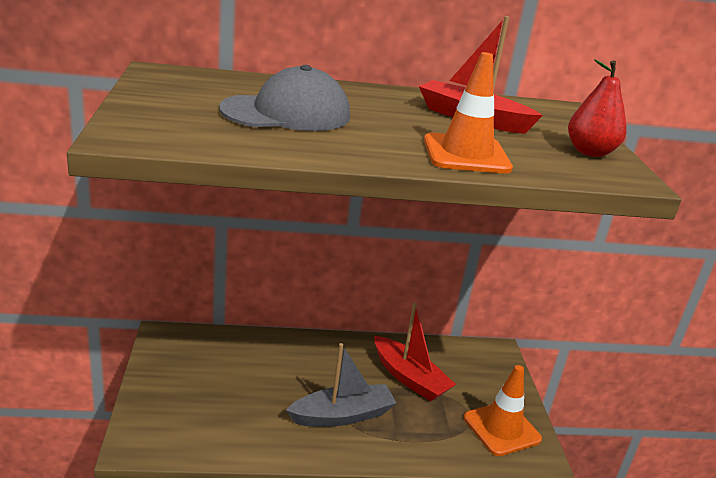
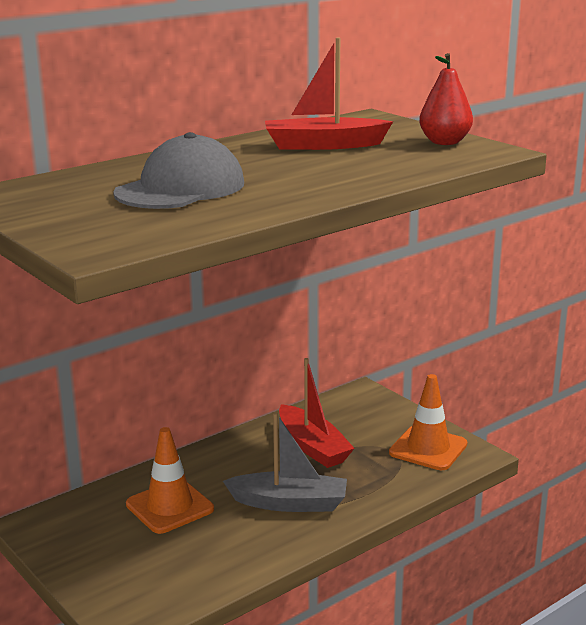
camera: 30 degrees left, 5 degrees down
grey boat [286,343,396,427] -> grey boat turned 60 degrees clockwise [223,412,347,512]
red boat [374,303,456,401] -> red boat turned 45 degrees clockwise [279,358,355,468]
orange traffic cone [424,52,513,174] -> orange traffic cone moved to [126,427,214,534]

